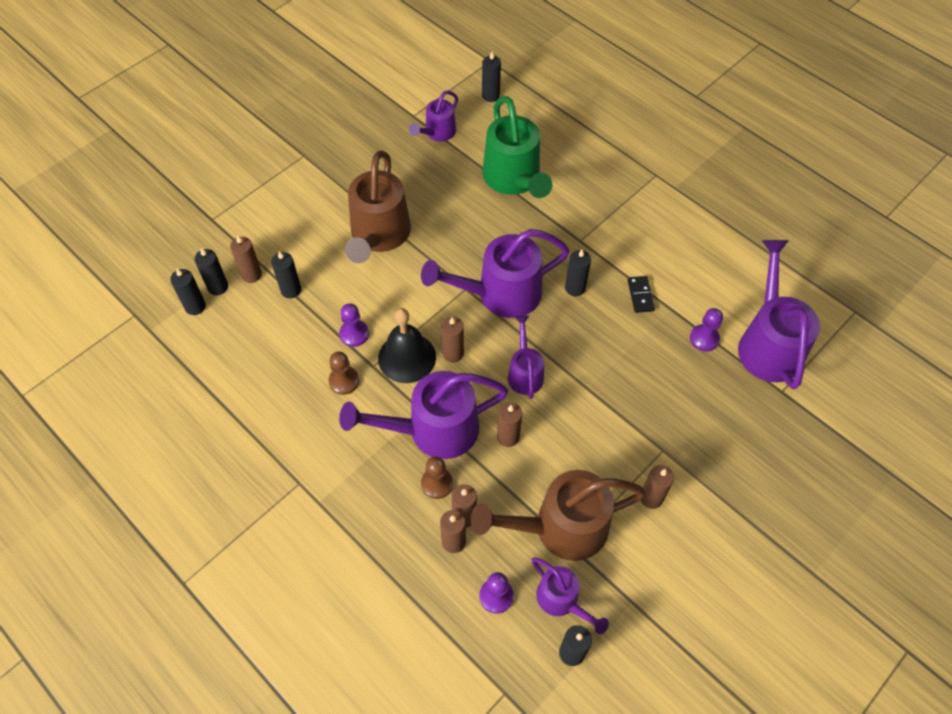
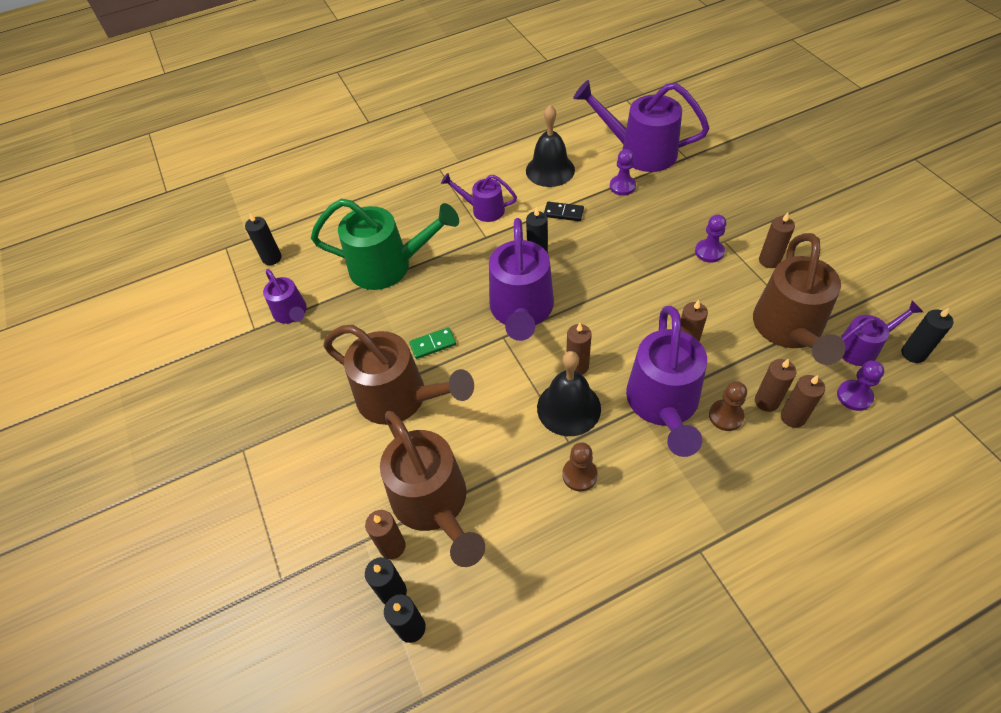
camera: 65 degrees left, 5 degrees down
black candle [271,251,301,298] -> brown watering can [380,411,485,567]
purple pawn [339,303,369,347] -> purple pawn moved to [695,214,726,263]
purple watering can [508,315,544,399] -> purple watering can moved to [441,173,517,222]
none -> green domino [409,327,456,359]
none -> black bell [526,105,575,187]

